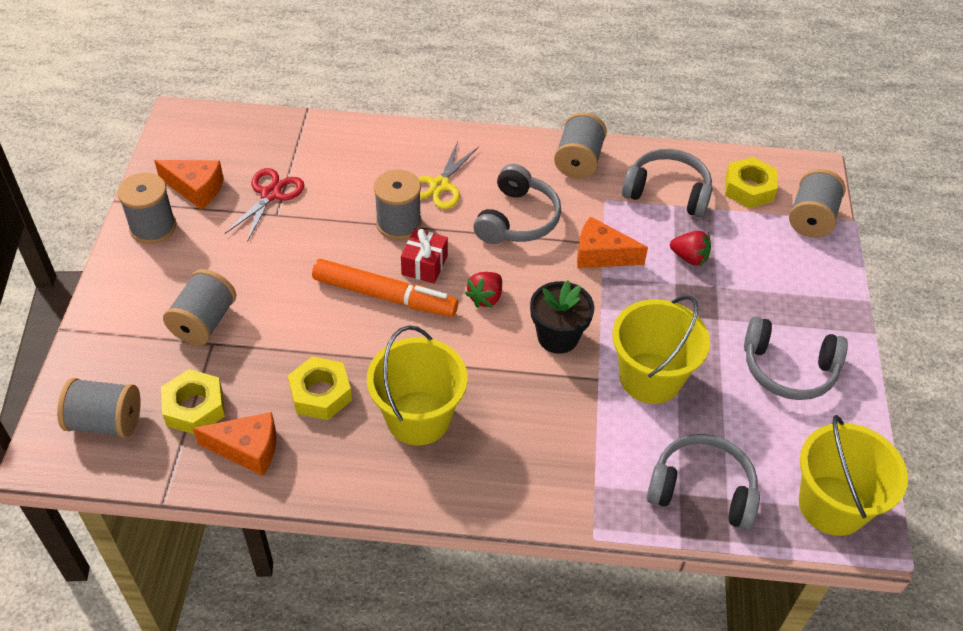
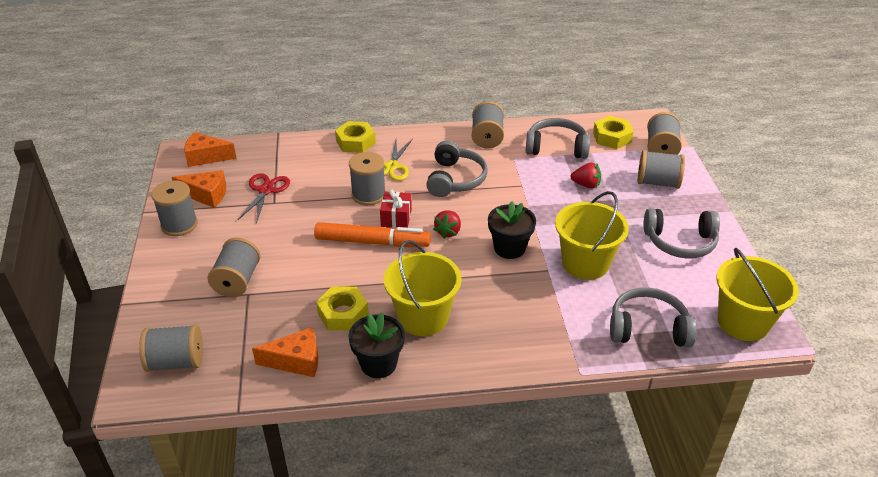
camera: 10 degrees left, 10 degrees down
yellow nut [161,369,225,434] -> yellow nut moved to [335,121,376,153]
orange cheese [577,217,648,268] -> orange cheese moved to [184,132,237,167]
none -> black flower pot [349,312,405,378]
none -> grey spool [638,150,685,189]

